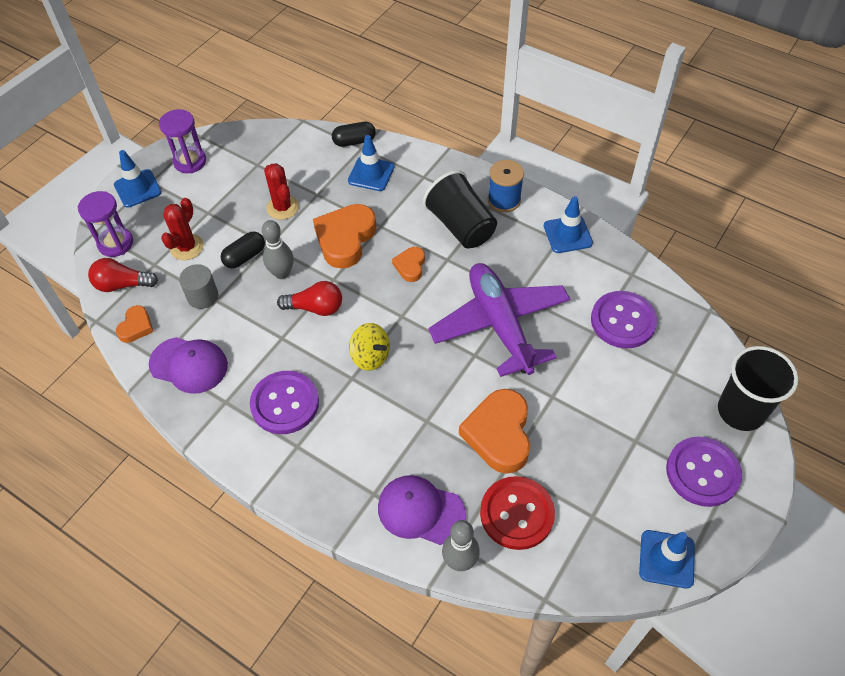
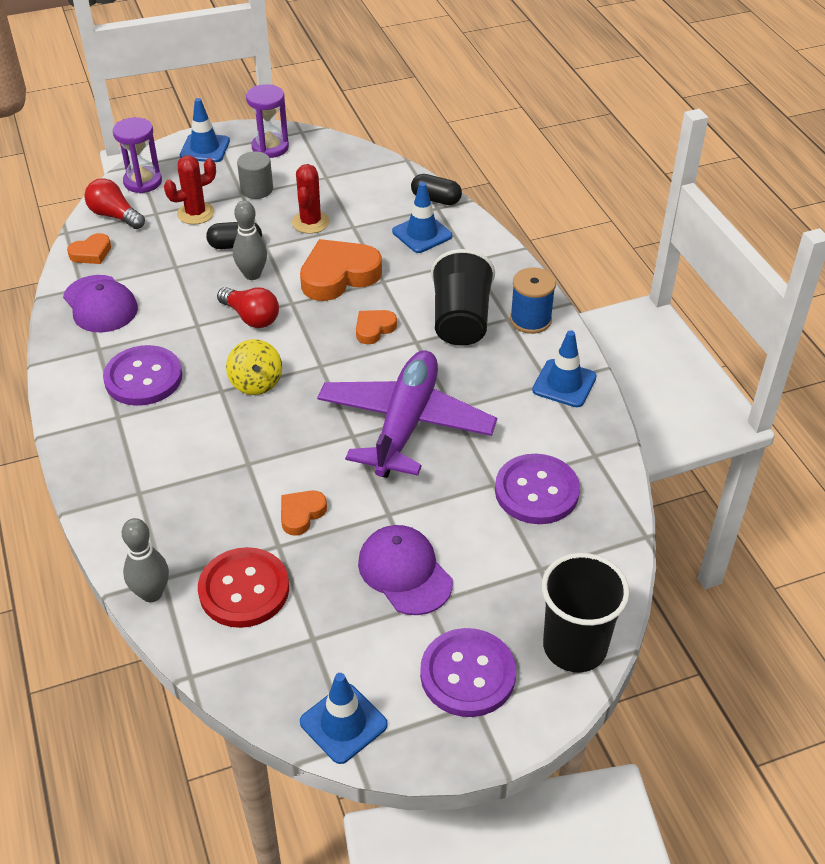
camera: 35 degrees right, 10 degrees down
grey cylinder [179,264,218,309] -> grey cylinder moved to [237,151,273,199]
purple cap [378,475,466,545] -> purple cap moved to [358,525,453,615]
orange heart [459,389,530,474] -> orange heart [281,490,327,536], size x0.52

